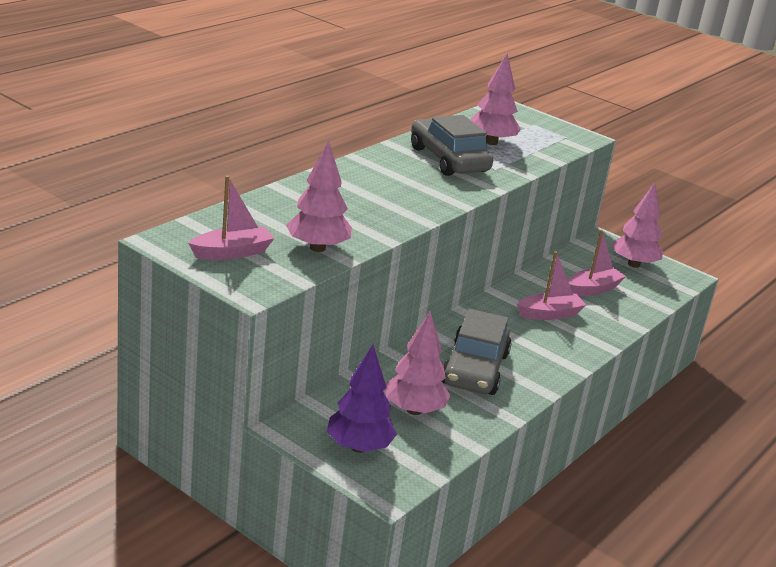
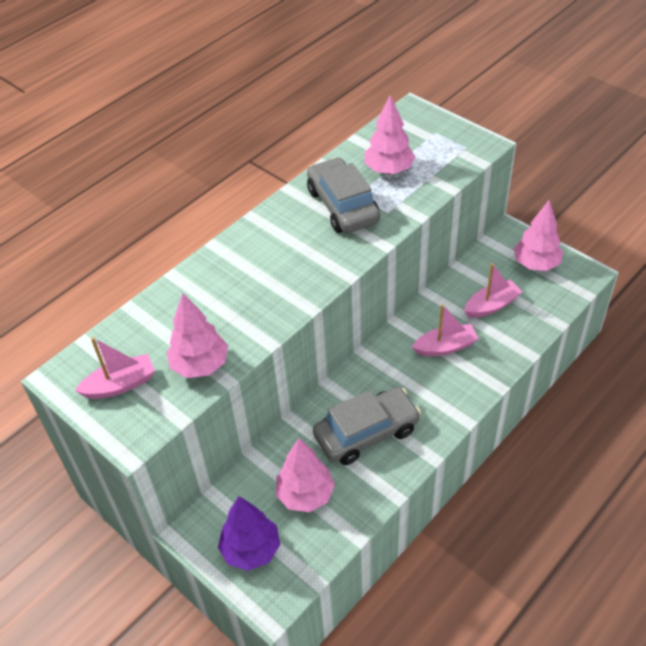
camera: 10 degrees right, 20 degrees up
grey car [441,309,512,395] -> grey car turned 135 degrees counterclockwise [313,387,421,465]

